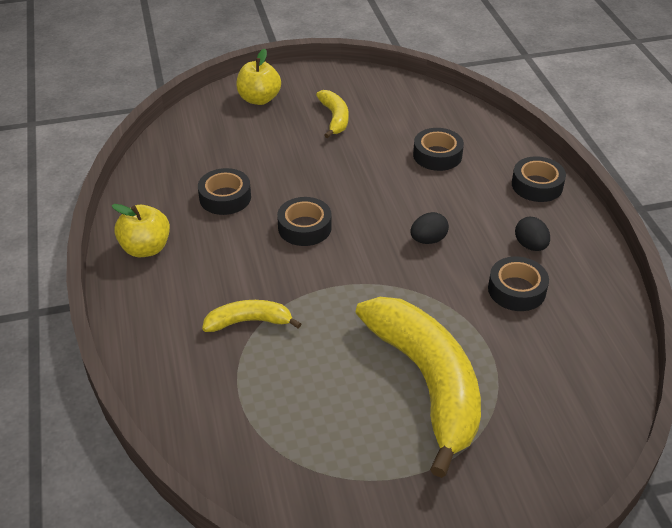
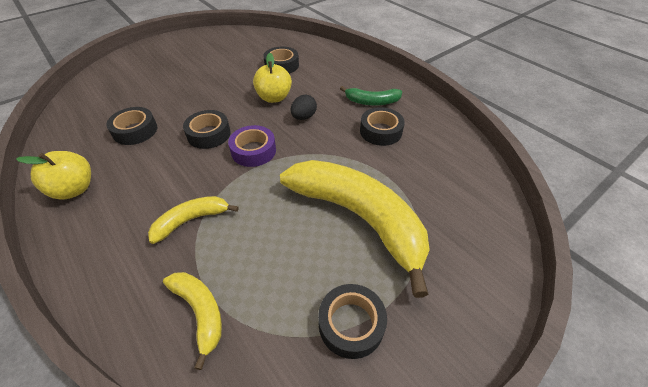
camera: 25 degrees left, 5 degrees up
yellow apple [236,49,281,105] -> yellow apple moved to [253,53,292,103]
yellow banana [316,90,348,138] -> yellow banana moved to [163,272,222,370]
black tape [512,156,566,202] -> black tape moved to [318,284,387,359]
black egg [515,217,550,251] -> green banana [340,86,402,106]
none -> purple tape [228,125,276,167]

